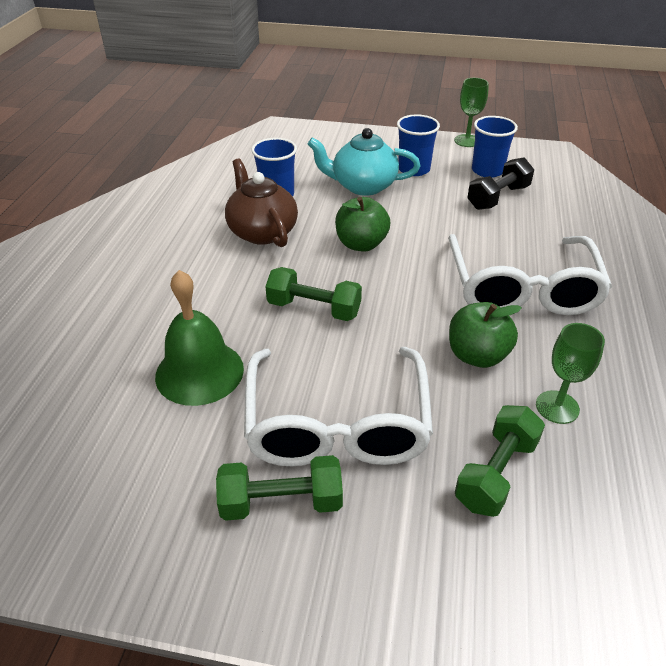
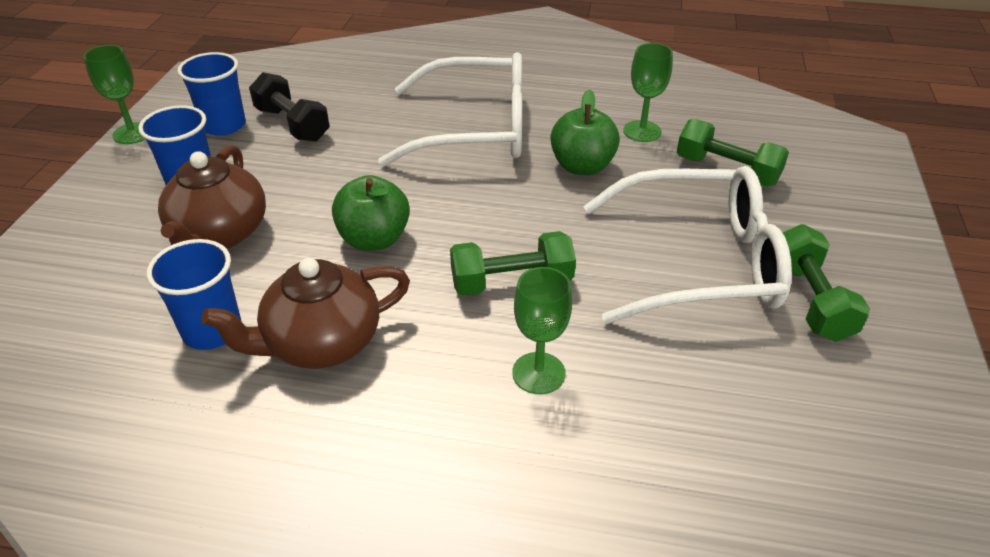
camera: 90 degrees left, 0 degrees up
green bell [155,270,244,406] -> none
green dumbbell [265,267,362,321] -> green dumbbell turned 60 degrees clockwise [450,231,576,296]
turquoise teapot [307,128,420,196] -> brown teapot [158,145,266,249]
none -> green goblet [512,267,572,394]

